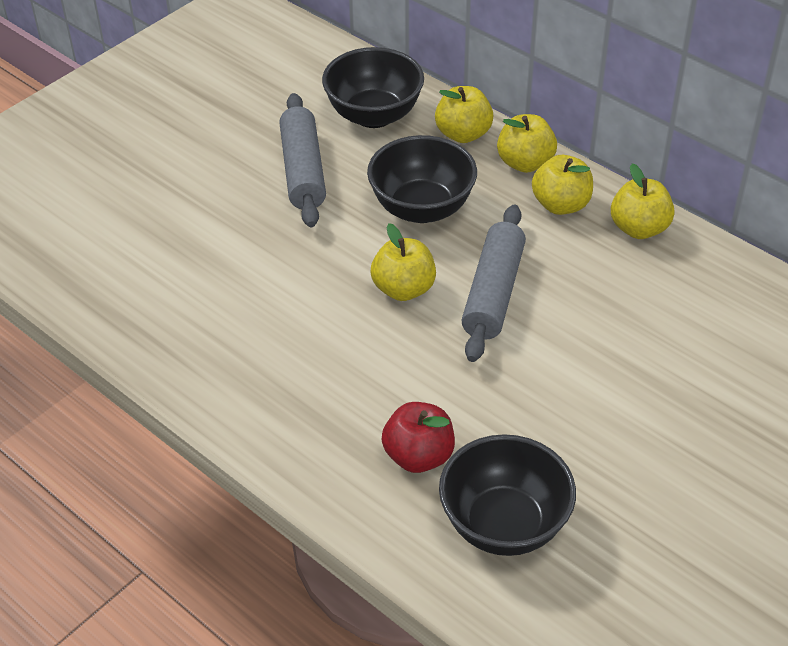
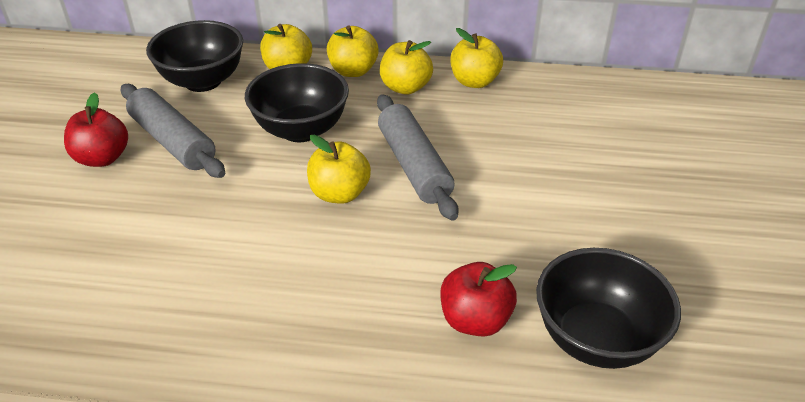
camera: 35 degrees left, 5 degrees down
none -> red apple [64,92,128,167]

